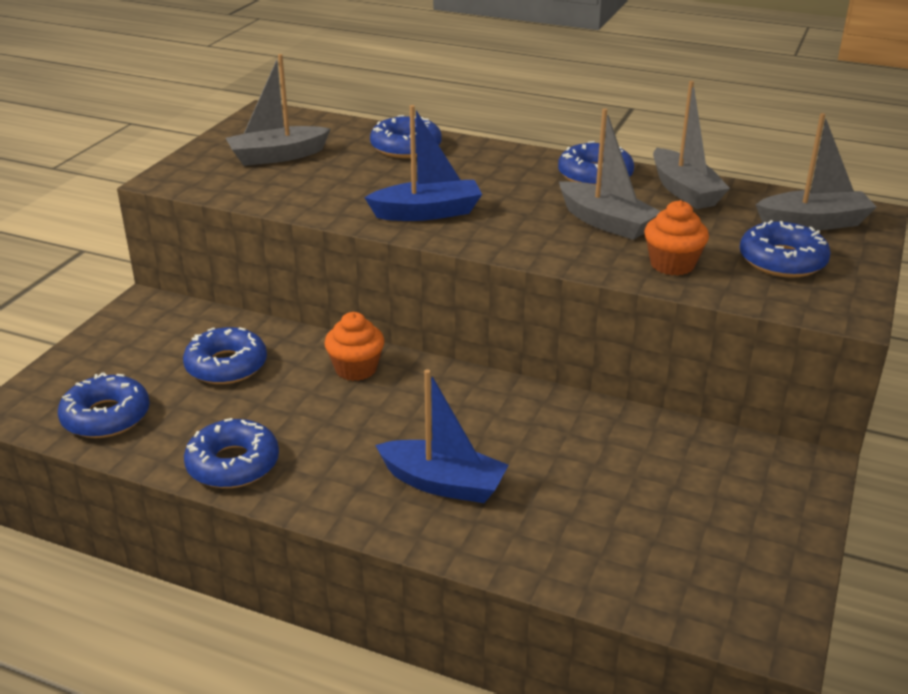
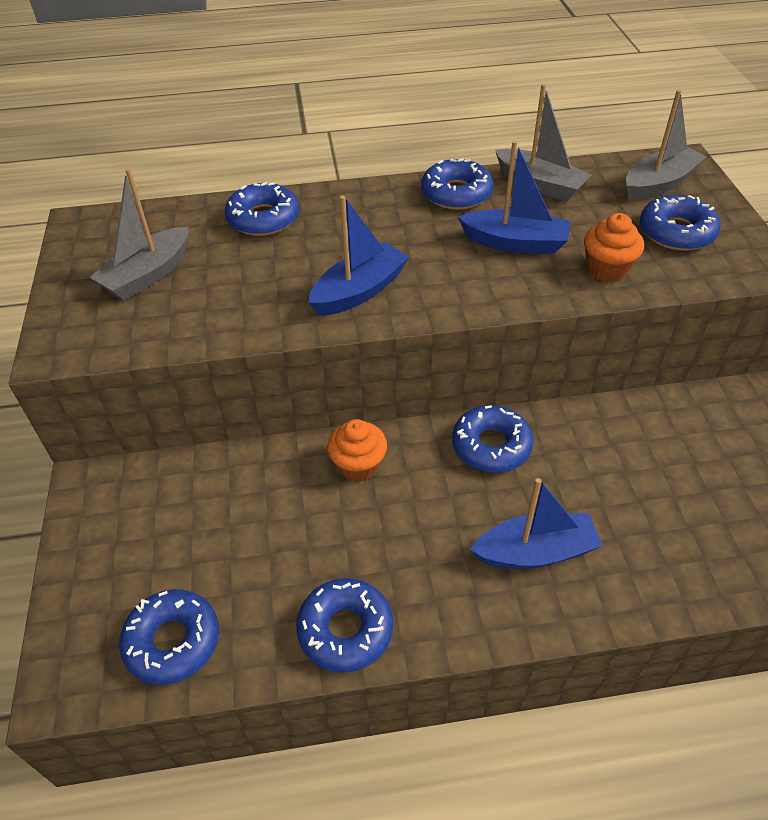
camera: 30 degrees left, 15 degrees up
blue donut [183,327,267,384] -> blue donut moved to [452,405,534,473]
grey boat [559,108,661,240] -> blue boat [458,141,571,254]

